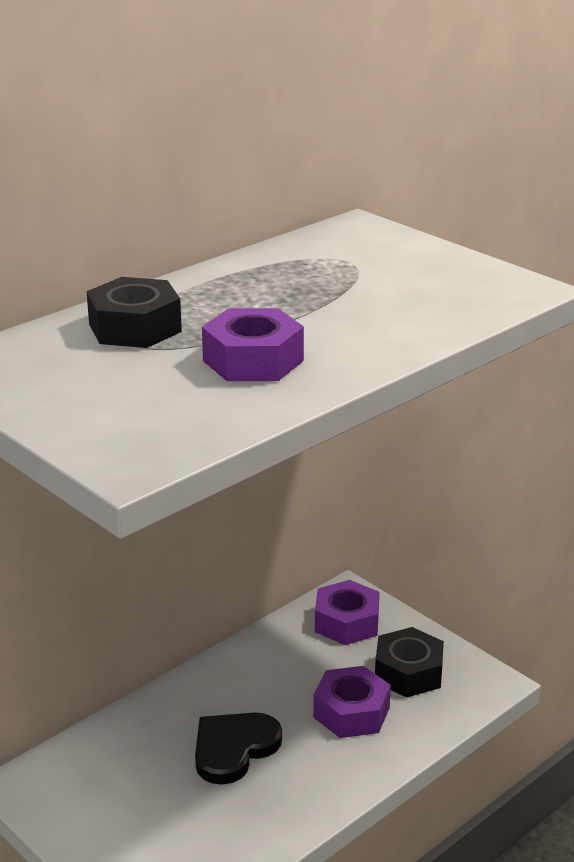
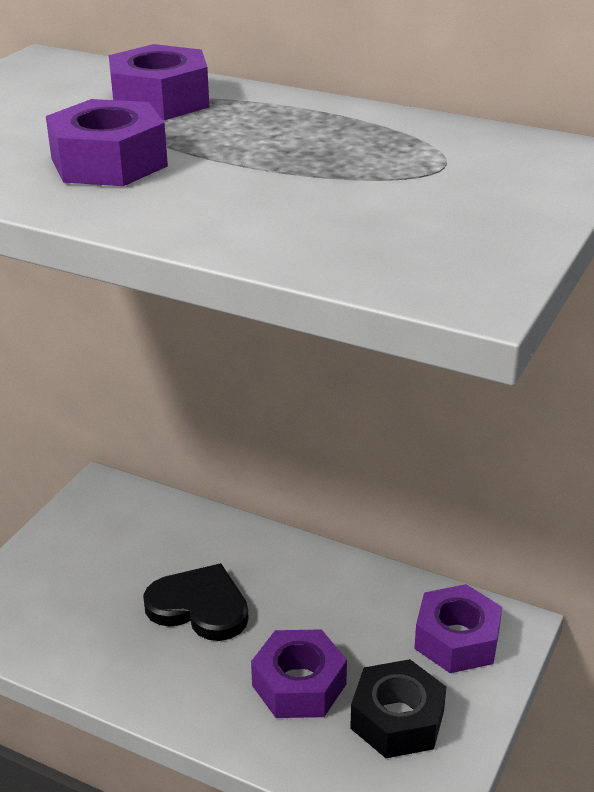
camera: 70 degrees right, 5 degrees up
black nut [87,277,182,348] -> purple nut [109,44,209,120]

